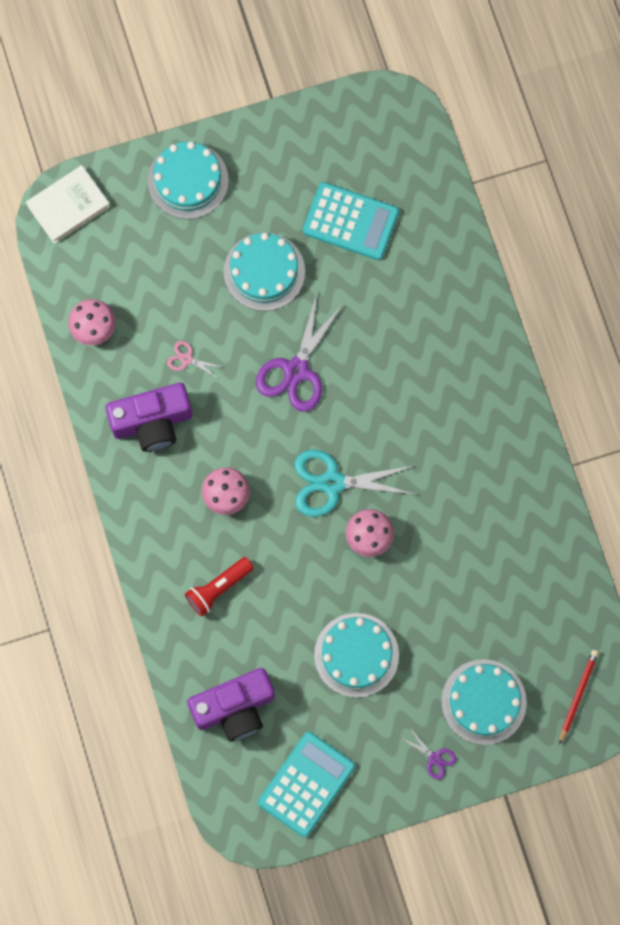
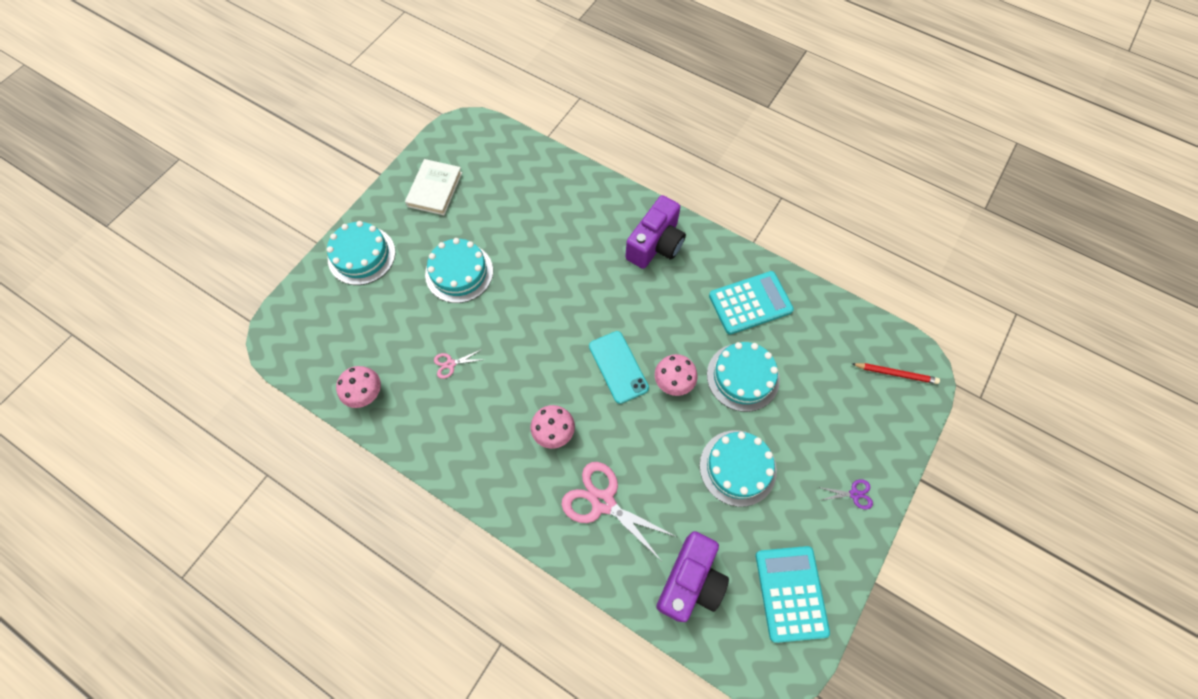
camera: 40 degrees left, 10 degrees down
white book [26,165,110,244] -> white book moved to [405,159,462,215]
purple camera [105,383,192,452] -> purple camera moved to [625,195,686,269]
red flashlight [185,557,254,617] -> pink scissors [561,462,677,559]
purple scissors [256,294,344,412] -> none
turquoise scissors [294,450,418,517] -> turquoise phone [589,331,649,404]
turquoise calculator [303,182,399,260] -> turquoise calculator moved to [709,271,794,334]
turquoise cake [441,659,527,745] -> turquoise cake moved to [707,342,780,412]
red pencil [559,650,599,745] -> red pencil turned 120 degrees clockwise [852,363,940,384]

